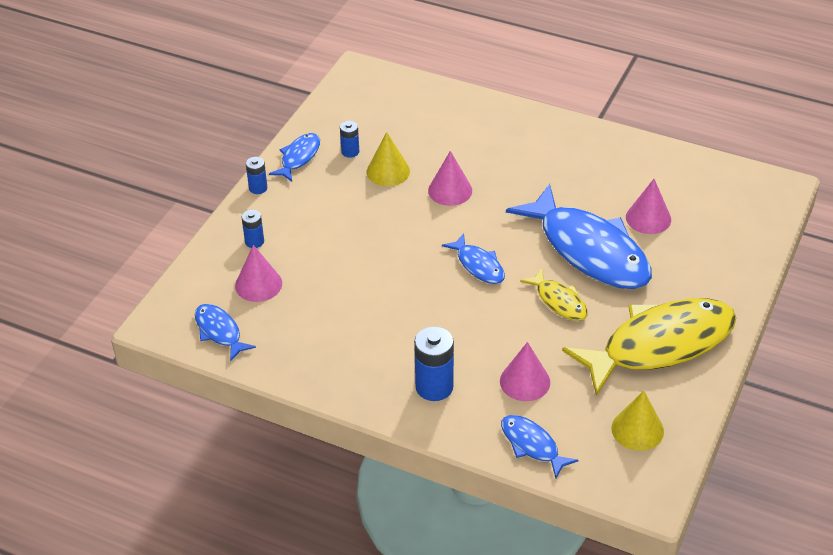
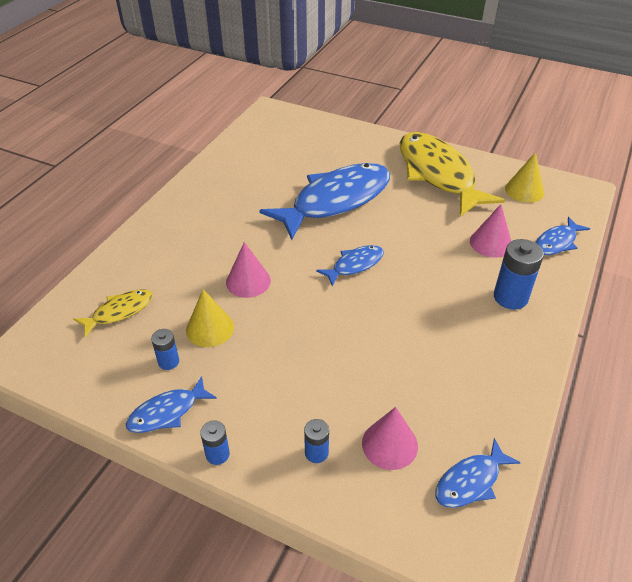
camera: 90 degrees left, 0 degrees up
blue fish [269,133,320,182] -> blue fish turned 60 degrees counterclockwise [126,376,217,433]
yellow fish [520,268,588,321] -> yellow fish moved to [73,289,153,337]
pink cone [626,179,671,234] -> none

